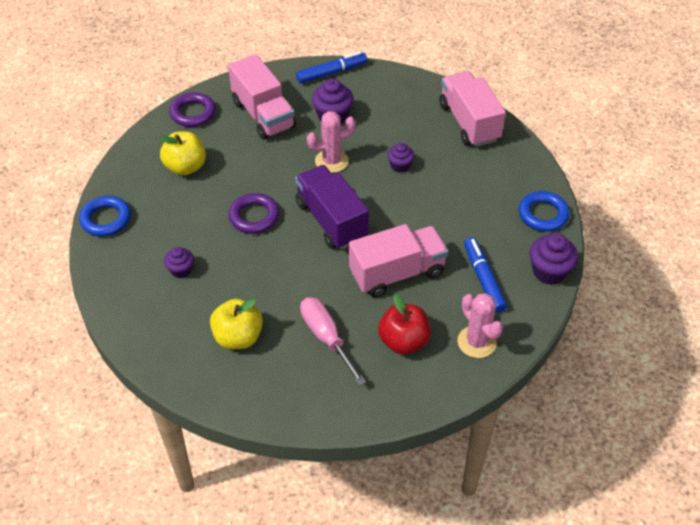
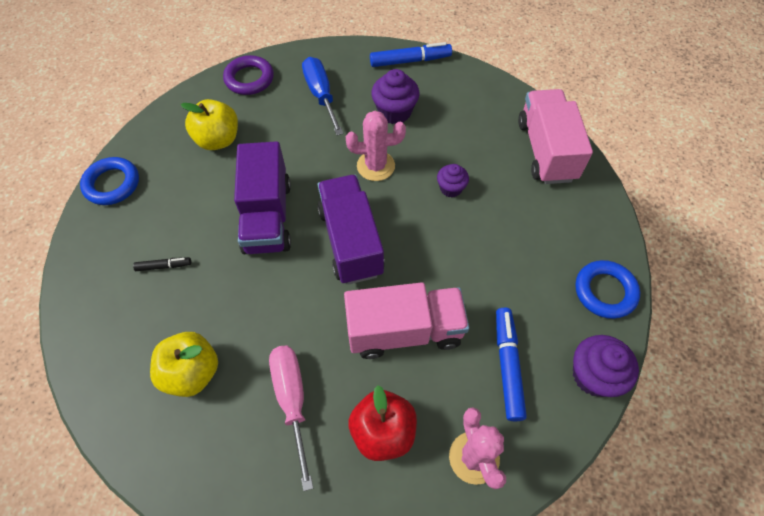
camera: 15 degrees right, 10 degrees up
purple cupcake [164,247,194,278] -> black marker [133,257,191,271]
pink truck [228,54,296,140] -> blue screwdriver [302,57,344,136]
purple ring [228,193,279,234] -> purple truck [234,141,291,254]

